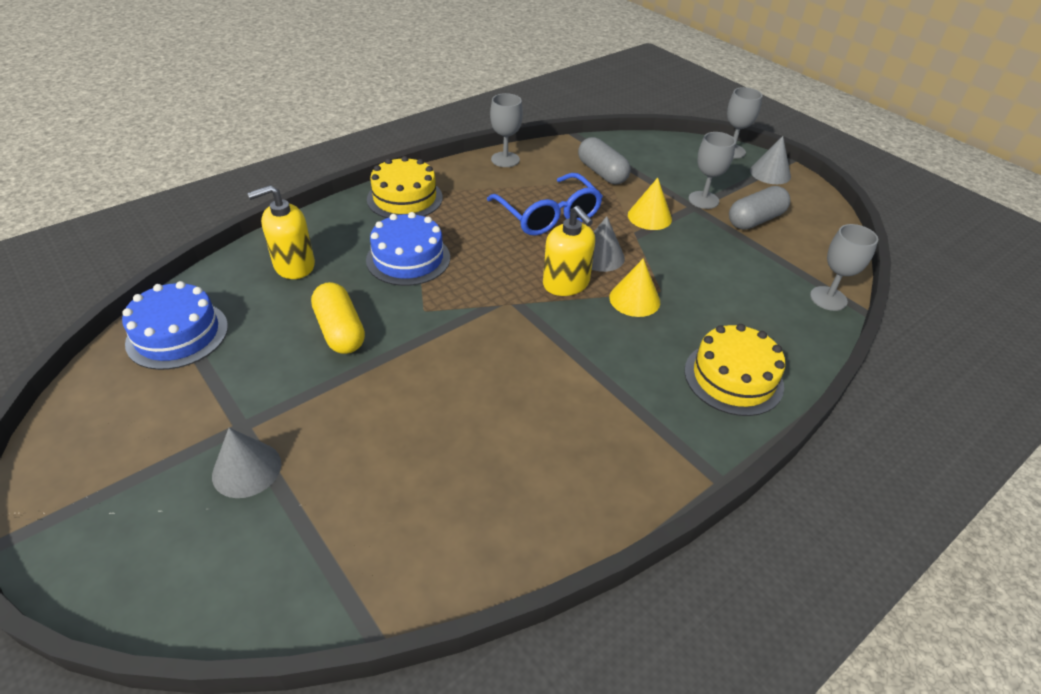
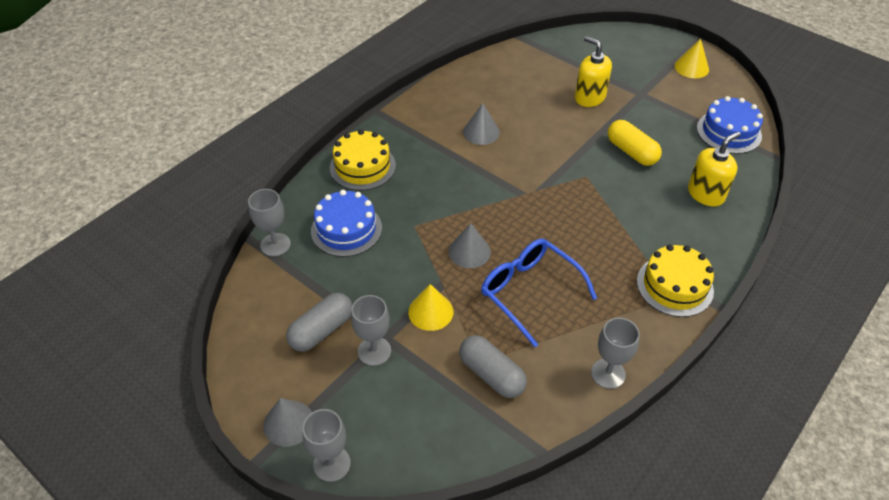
camera: 170 degrees right, 5 degrees up
grey cone [212,428,281,498] -> grey cone moved to [463,103,500,145]
blue cake [366,212,450,286] -> blue cake moved to [311,190,382,257]
yellow soap dispenser [543,206,595,296] -> yellow soap dispenser moved to [575,36,612,107]
yellow cone [609,258,660,317] -> yellow cone moved to [675,38,709,78]

